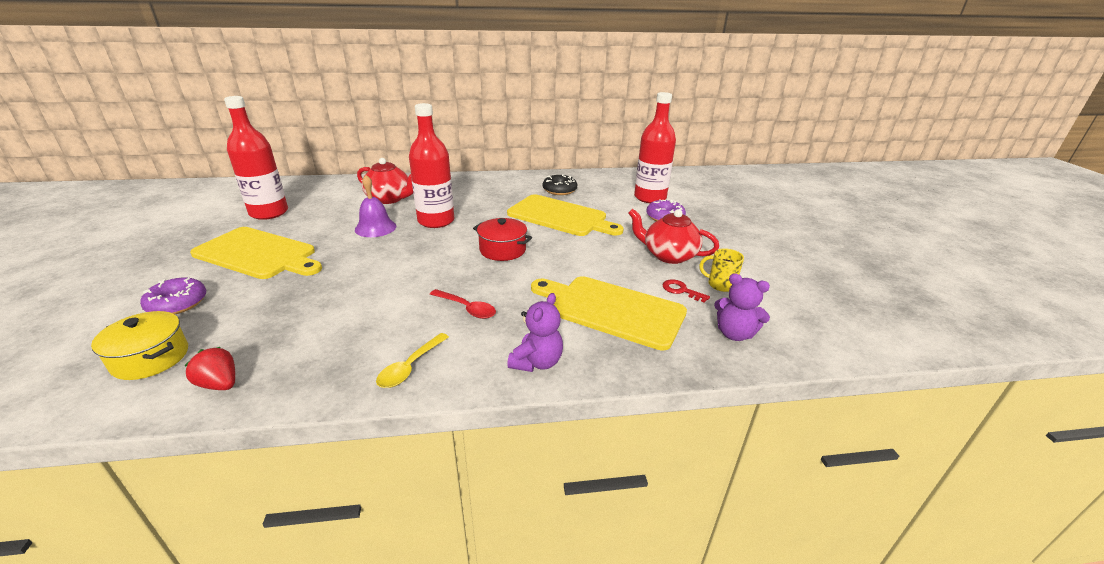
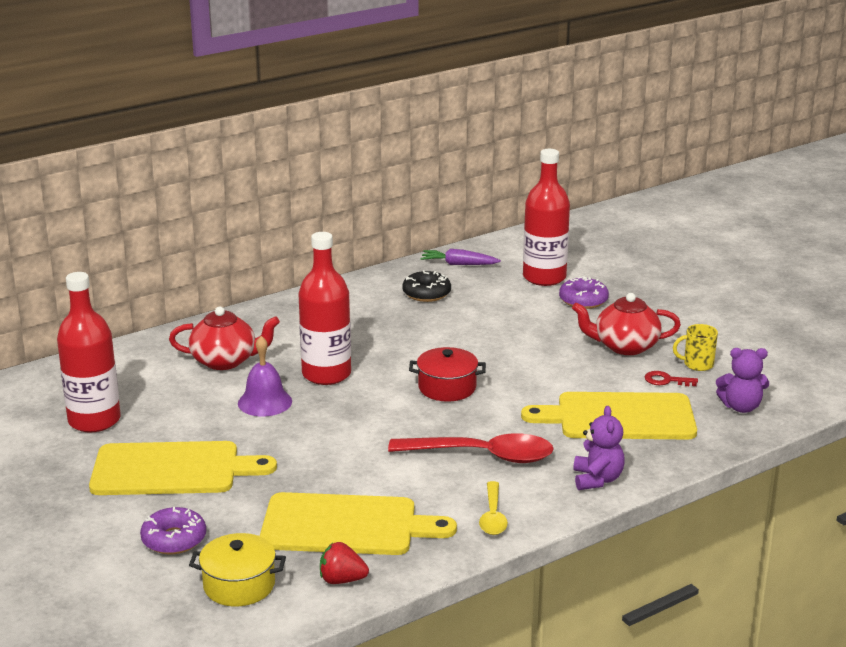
camera: 25 degrees left, 5 degrees down
red spoon [430,289,496,319] -> red spoon [388,433,554,463], size x1.82
yellow cutting board [507,194,624,236] -> yellow cutting board moved to [260,492,457,555]
none -> purple carrot [420,249,501,265]

